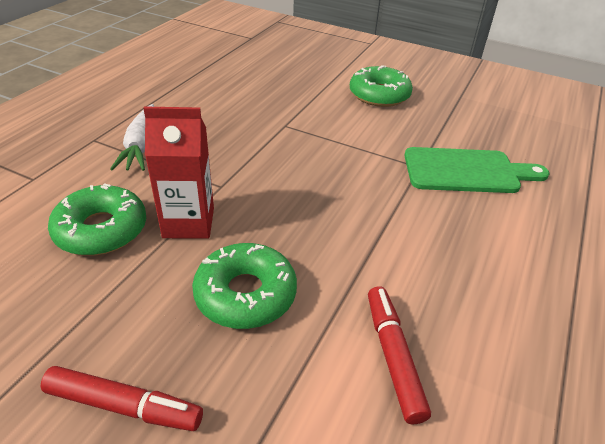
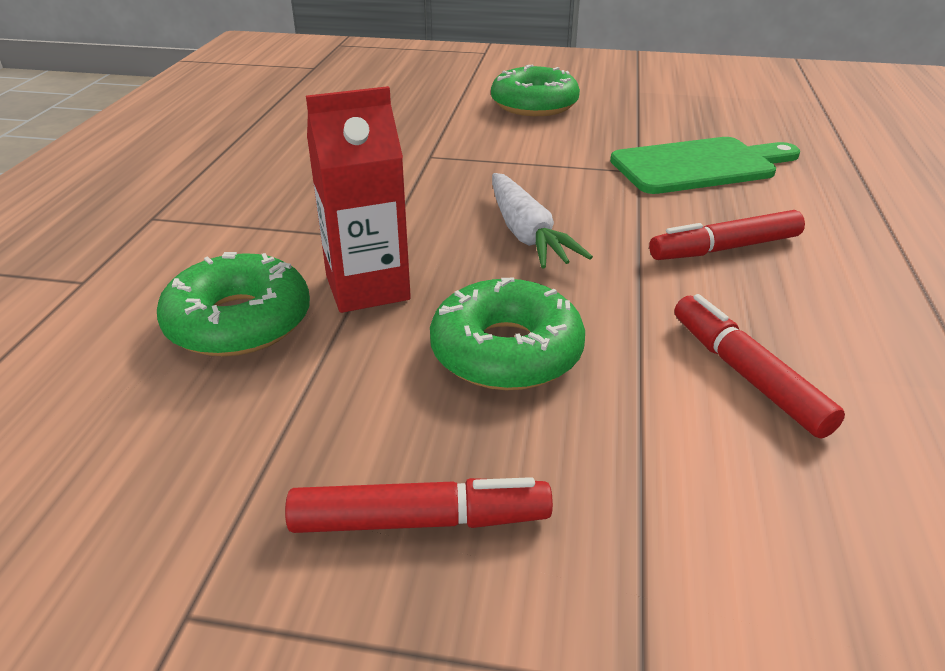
camera: 15 degrees left, 5 degrees down
white carrot [110,104,154,171] -> white carrot moved to [492,173,593,269]
none -> red marker [649,210,805,260]

